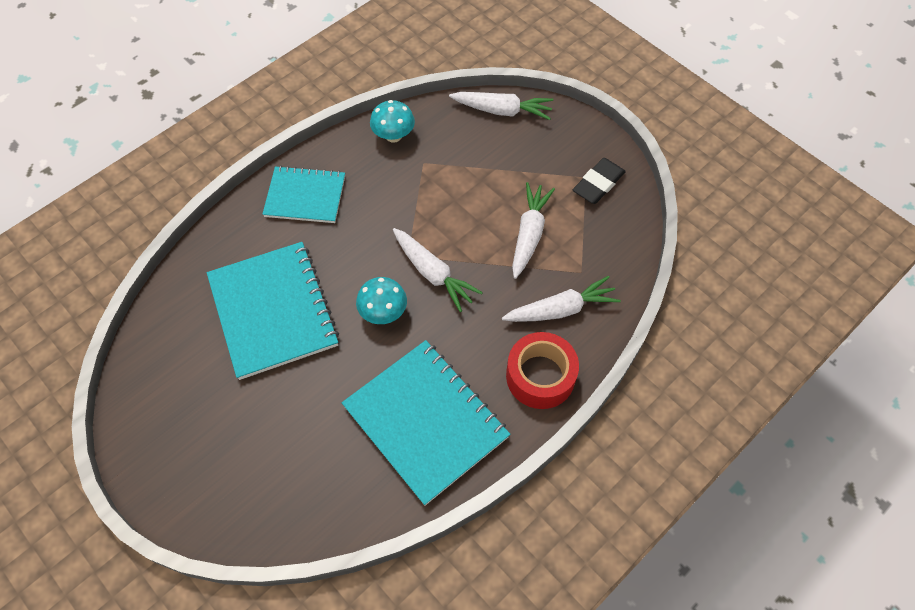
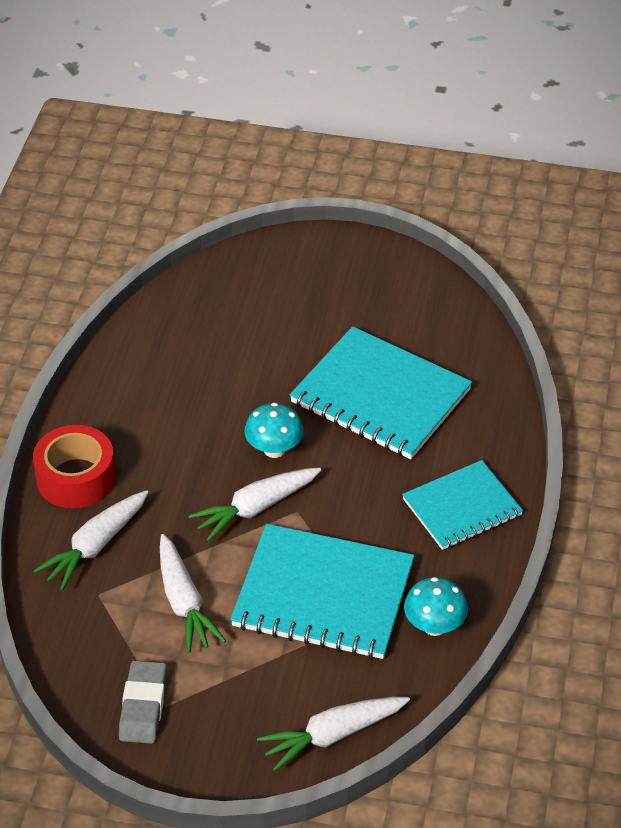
camera: 145 degrees right, 15 degrees down
turquoise notebook [342,340,510,505] -> turquoise notebook moved to [230,524,414,659]
white carrot [393,228,483,312] -> white carrot turned 45 degrees counterclockwise [189,468,321,541]
black eraser [573,158,626,204] -> grey eraser [119,660,167,744]

